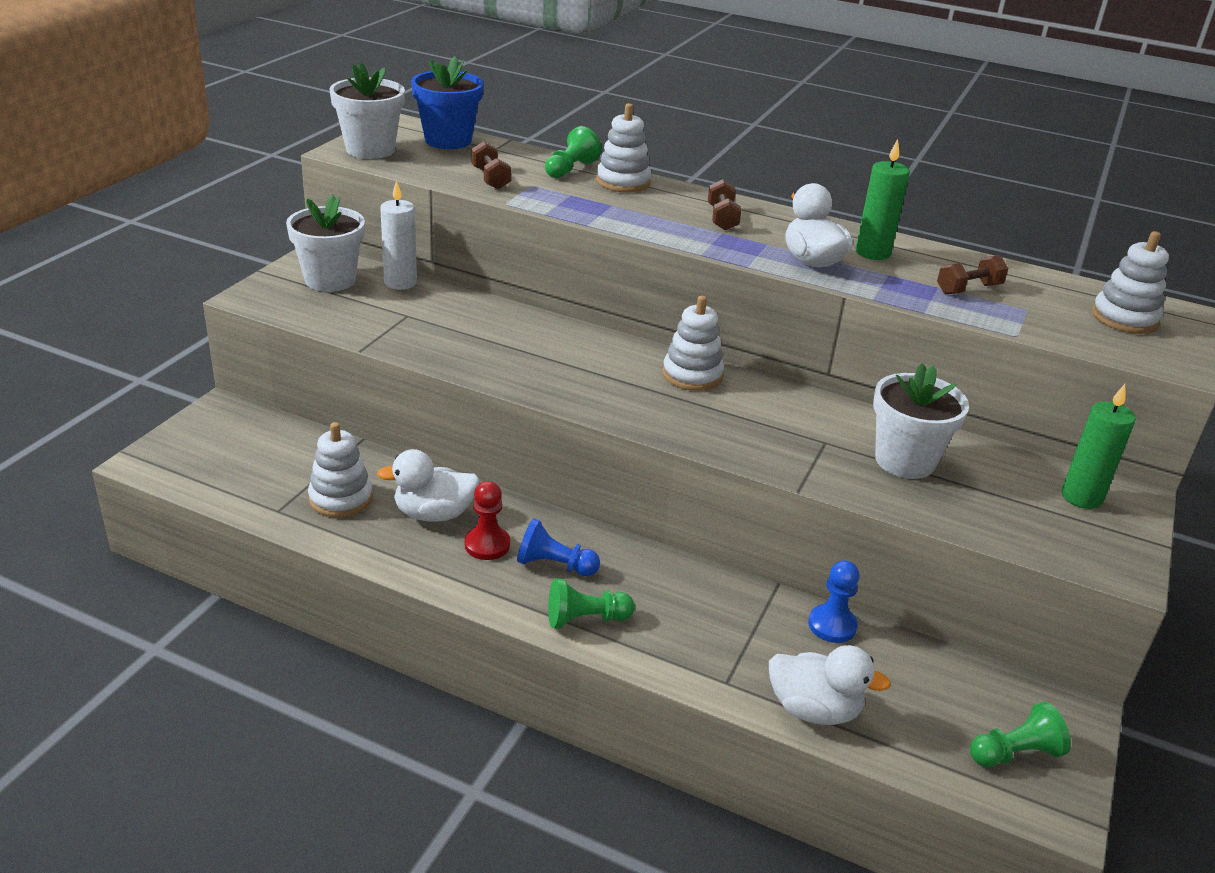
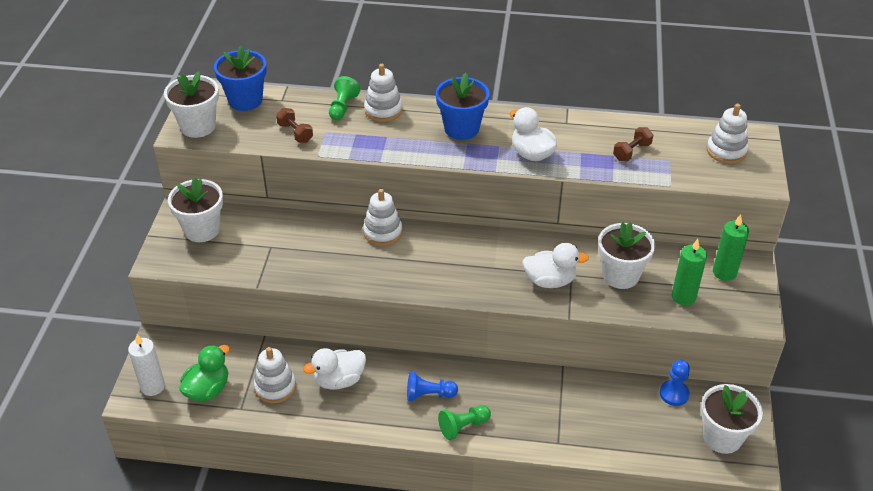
camera: 15 degrees left, 10 degrees up
white candle [380,180,417,290] -> white candle moved to [128,334,165,396]
red pawn [465,481,510,560] -> none
white stacking toy [662,296,724,391] -> white stacking toy moved to [363,189,403,246]
brown dumbbell [708,179,741,231] -> blue flower pot [436,73,490,140]
white duck [769,645,891,725] -> white duck moved to [522,243,589,288]
blue pawn [808,560,860,643] -> blue pawn moved to [660,360,690,406]
green candle [856,139,910,260] -> green candle moved to [672,239,707,306]
green pawn [970,702,1071,767] -> white flower pot [701,384,763,454]
none -> green duck [179,345,230,402]

